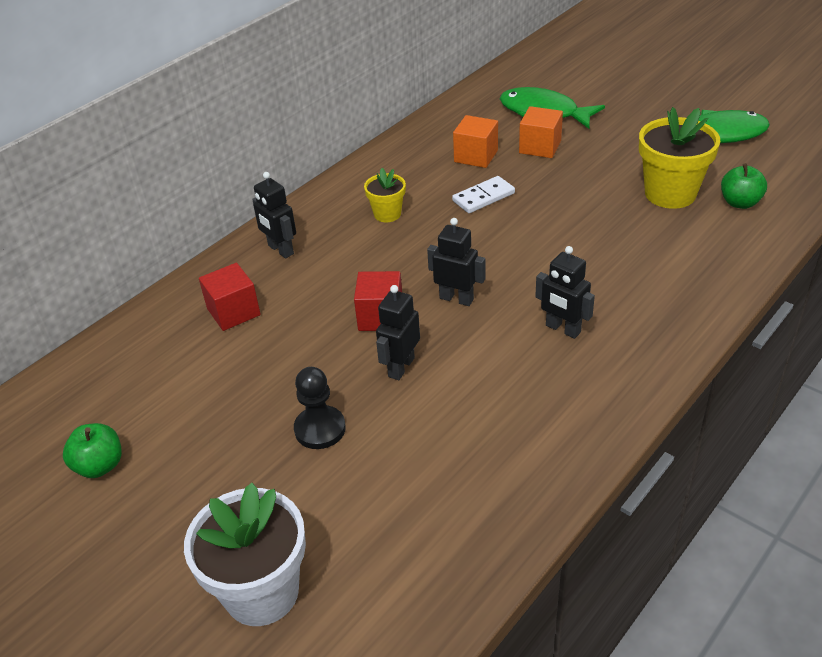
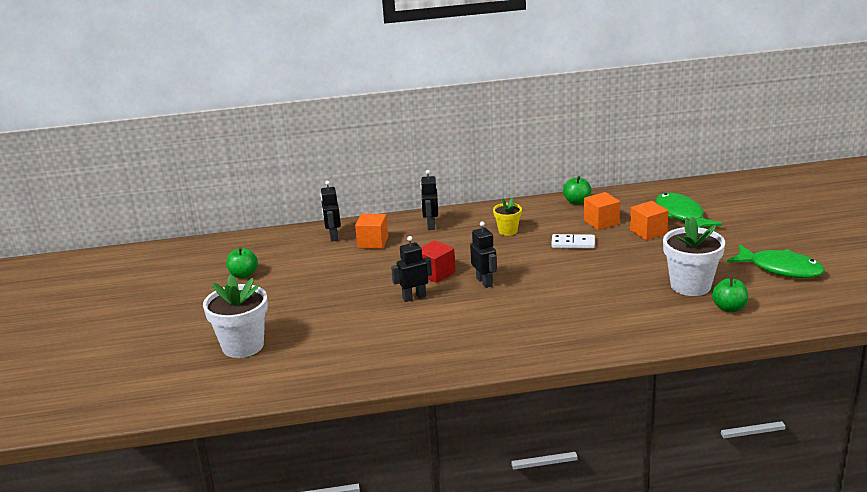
camera: 40 degrees right, 15 degrees down
red cube [199,263,261,331] -> orange cube [355,213,388,249]
black pawn [294,367,346,449] -> none
black robot [535,246,595,339] -> black robot moved to [320,181,341,241]
yellow flower pot [639,107,720,209] -> white flower pot [663,216,725,296]
none -> green apple [563,176,592,205]

